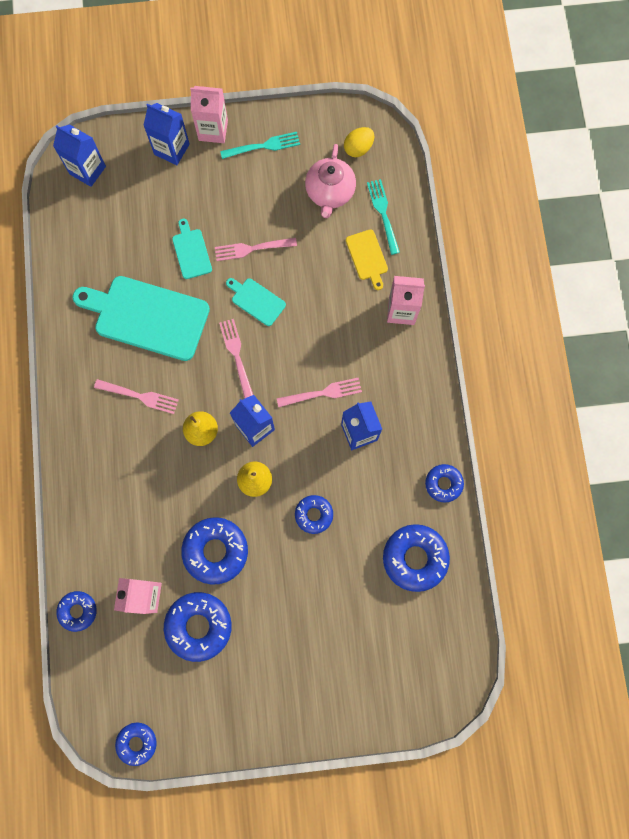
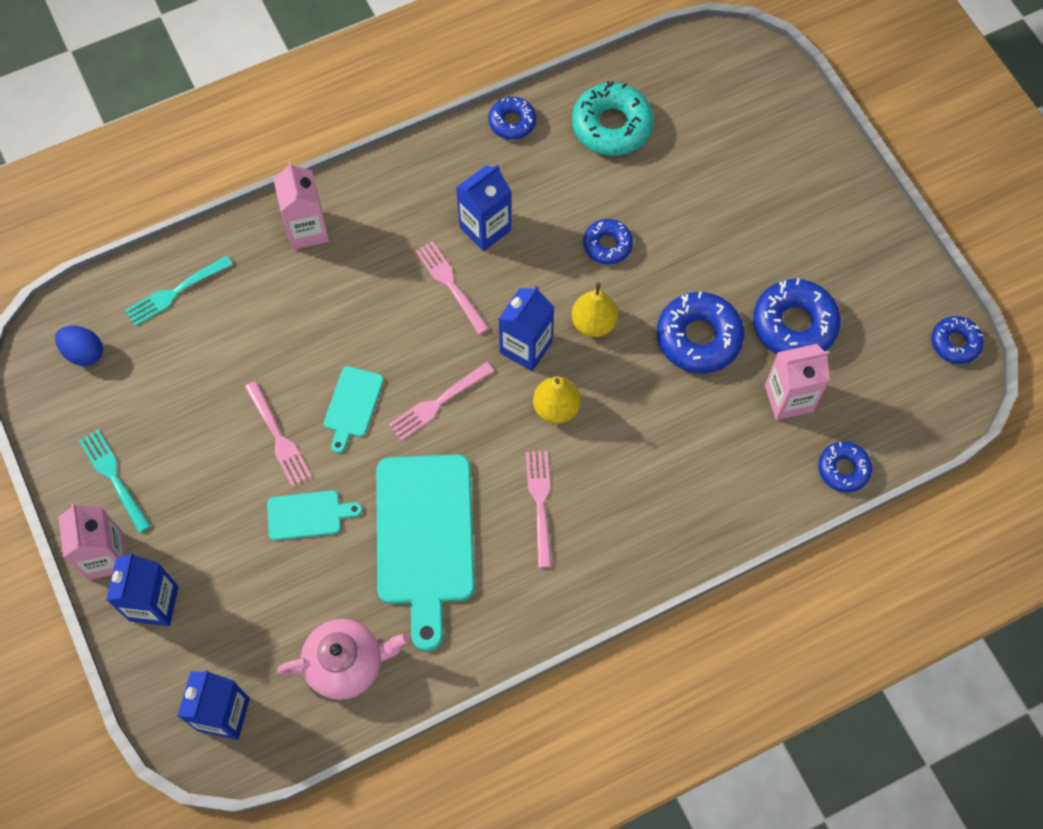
camera: 110 degrees left, 10 degrees down
turquoise cutting board [172,219,212,279] -> turquoise cutting board turned 150 degrees counterclockwise [267,490,363,540]
pink teapot [305,144,356,218] -> pink teapot moved to [277,619,409,700]
yellow egg [344,127,374,157] -> blue egg [55,326,103,366]
yellow cutting board [346,229,388,290] -> none
blue donut [383,524,450,592] -> turquoise donut [572,81,654,156]

